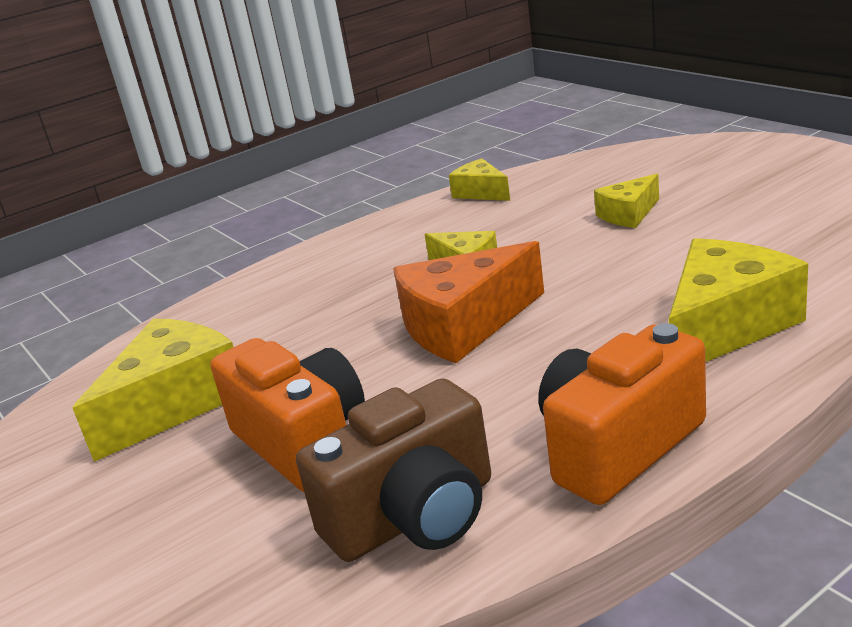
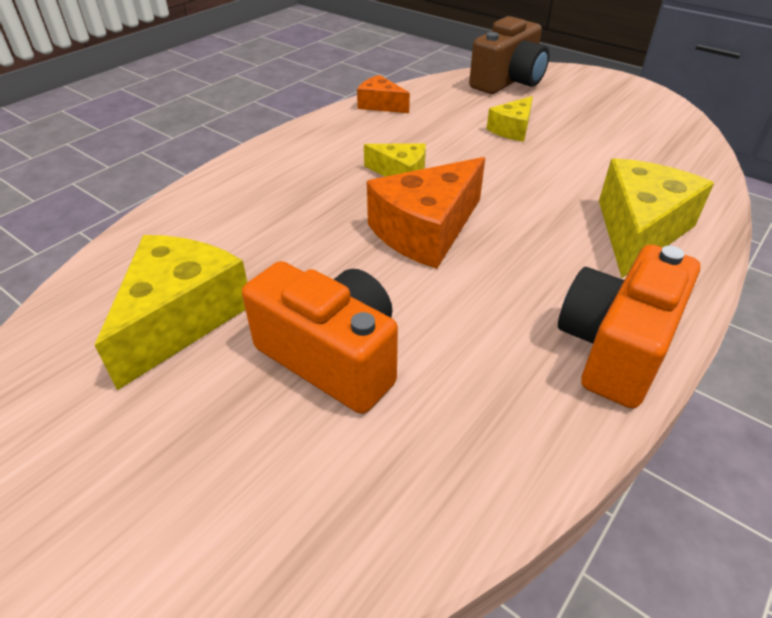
camera: 20 degrees left, 15 degrees up
brown camera [296,378,491,562] -> brown camera moved to [469,16,549,94]
yellow cheese [449,159,510,201] -> orange cheese [357,75,410,113]

